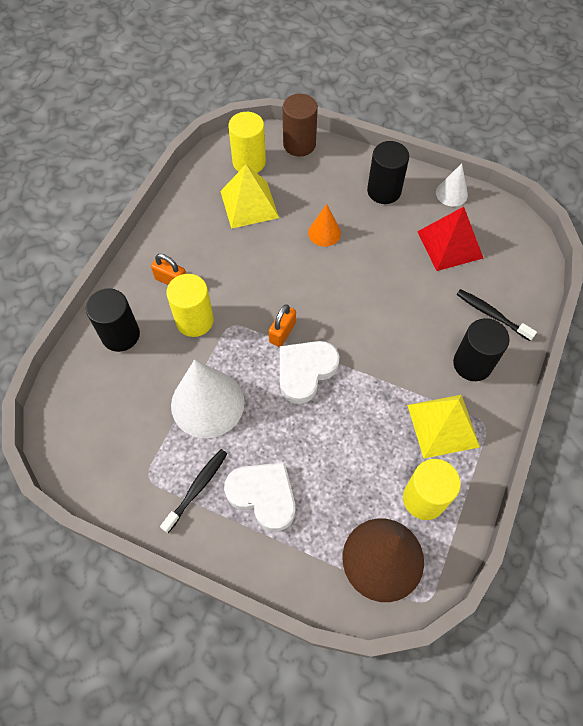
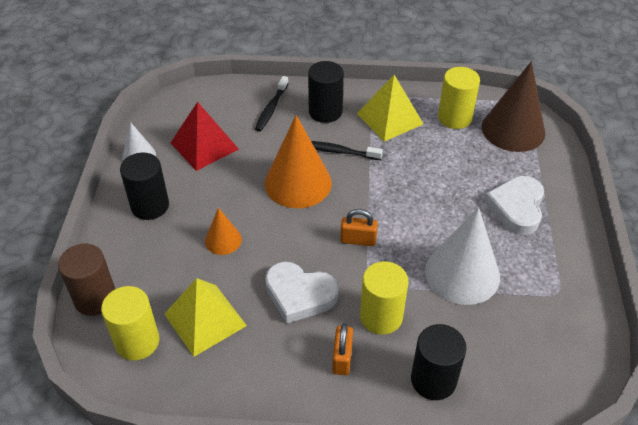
camera: 110 degrees left, 15 degrees down
black toothbrush [160,449,227,533] -> black toothbrush moved to [311,141,383,160]
white heart [280,341,339,404] -> white heart moved to [265,262,339,324]
none -> orange cone [265,115,332,208]

